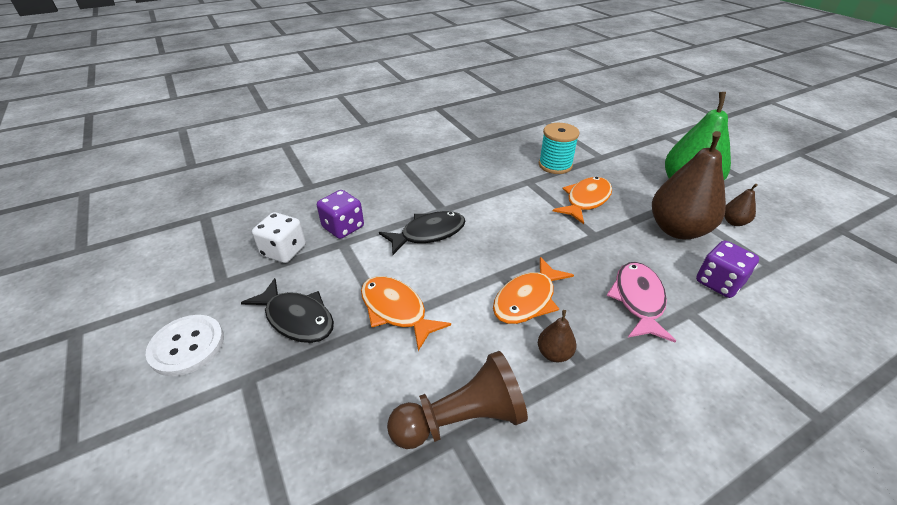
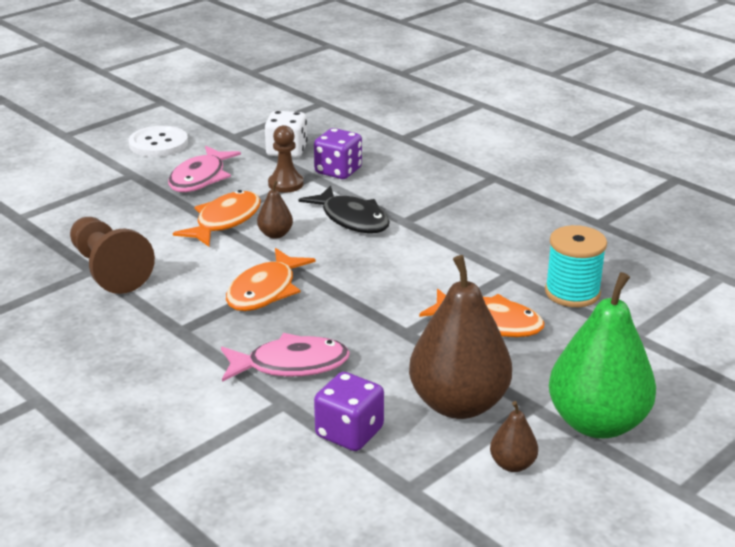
camera: 75 degrees right, 10 degrees down
black fish [241,278,334,343] -> pink fish [168,146,241,192]
orange fish [493,257,574,324] -> orange fish turned 90 degrees counterclockwise [226,248,315,311]
brown pear [538,310,576,362] -> brown pear moved to [257,181,293,239]
none -> brown pawn [268,125,304,193]

